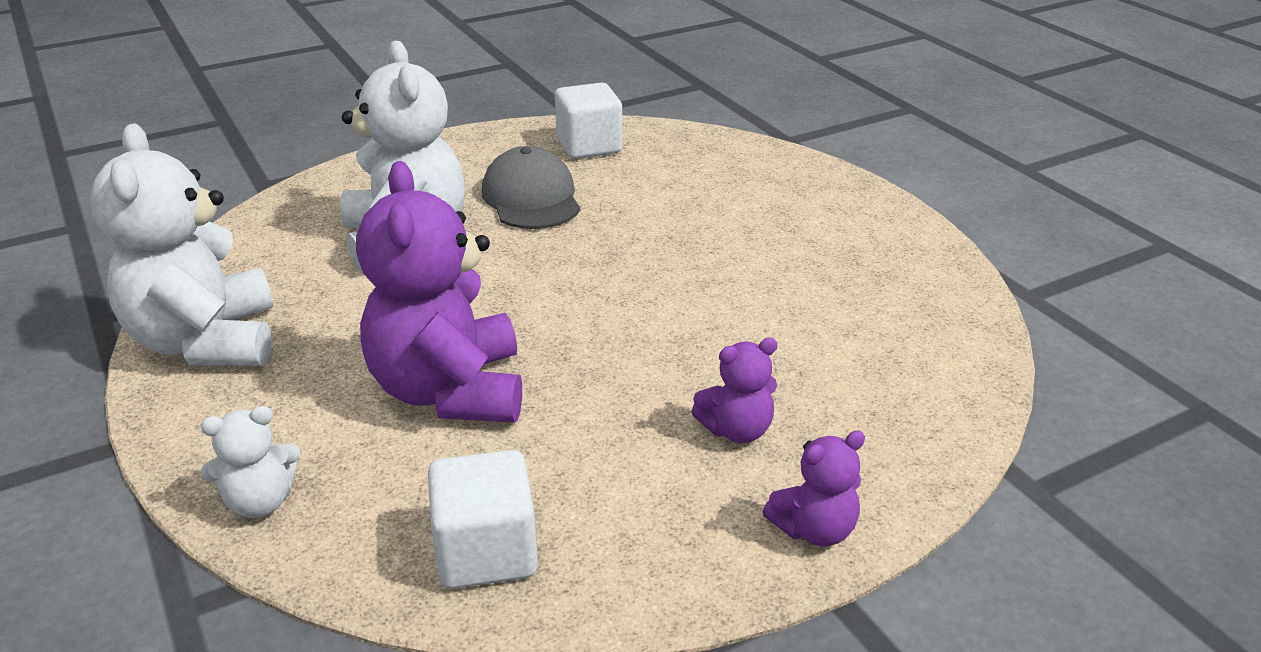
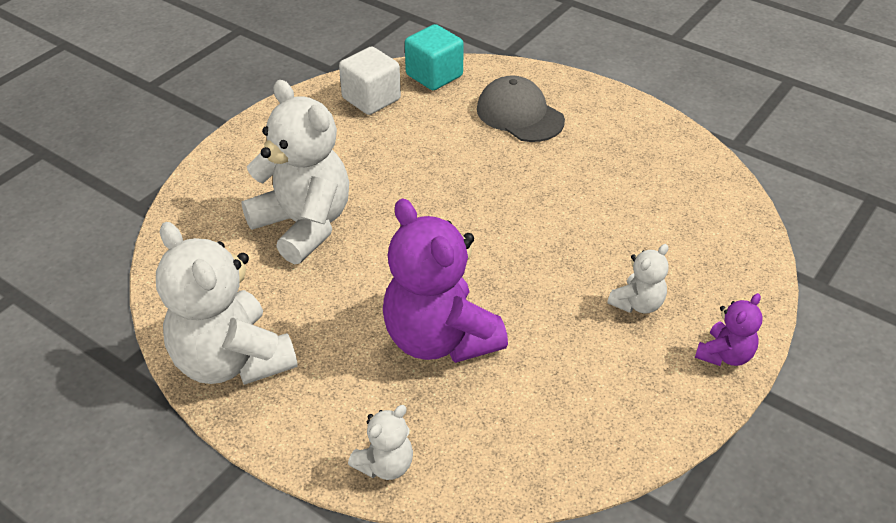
camera: 25 degrees left, 10 degrees up
white cube [428,450,538,589] -> none
grey cap [482,146,580,229] -> grey cap moved to [477,76,565,142]
purple teddy bear [691,337,778,443] -> white teddy bear [607,244,669,313]
none -> turquoise cube [405,24,464,90]

